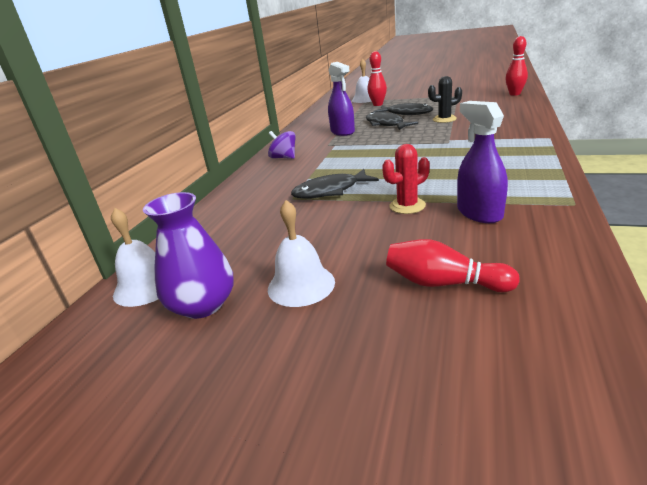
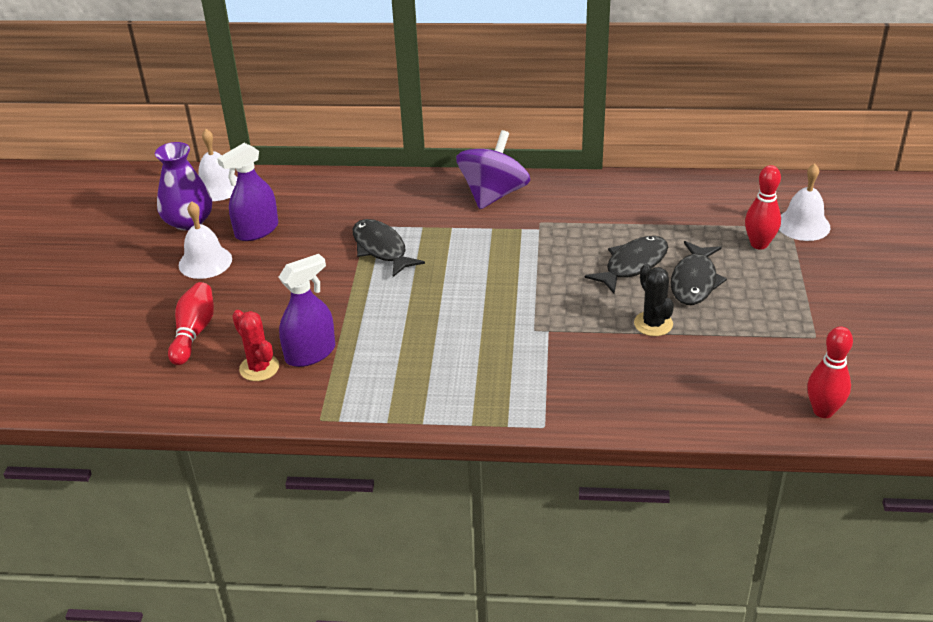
camera: 75 degrees right, 10 degrees up
purple spinning top [268,131,296,159] -> purple spinning top [456,130,530,209], size x1.71
purple spray bottle [328,62,355,136] -> purple spray bottle moved to [217,143,278,241]
red cactus [382,144,429,214] -> red cactus moved to [232,310,279,381]

